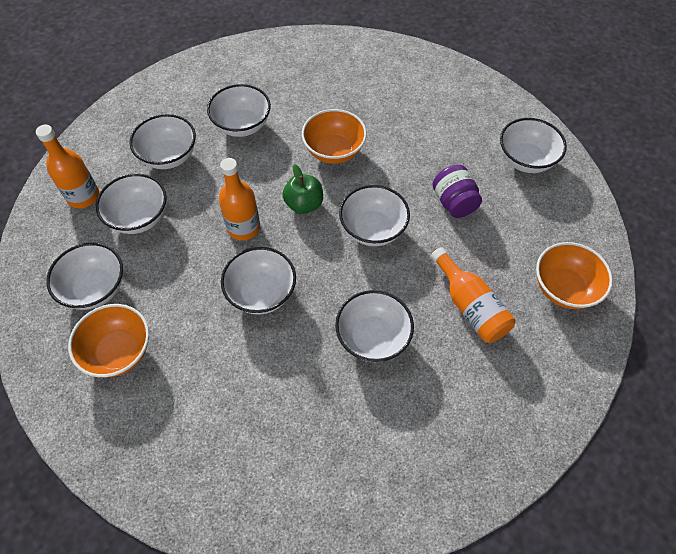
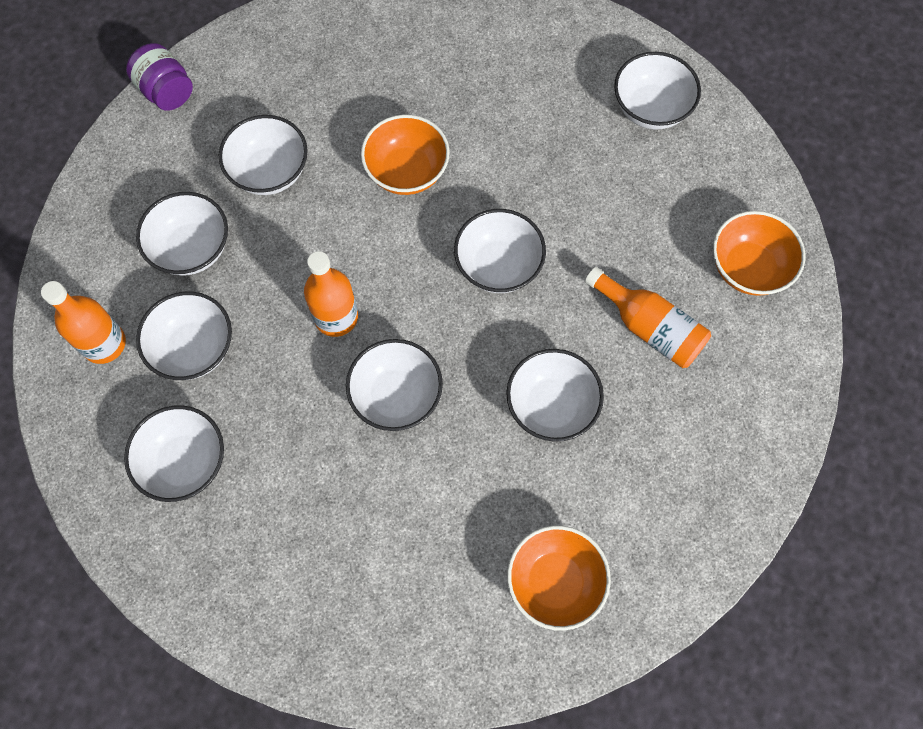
camera: 20 degrees left, 10 degrees up
orange bowl [68,304,149,377] -> orange bowl moved to [507,525,611,631]
green apple [282,164,323,214] -> none
purple jar [433,165,482,218] -> purple jar moved to [126,43,193,111]

